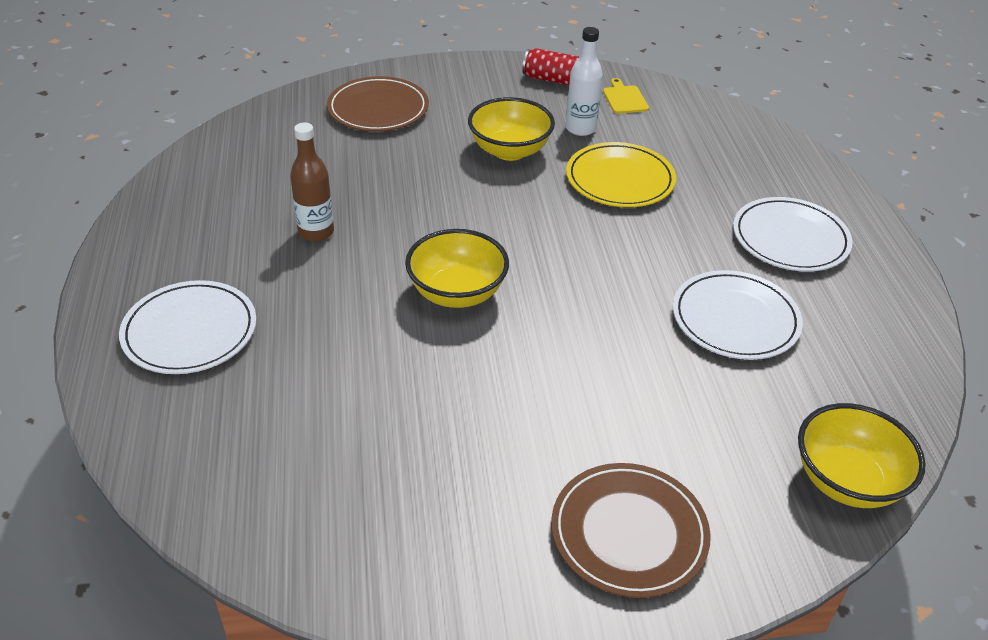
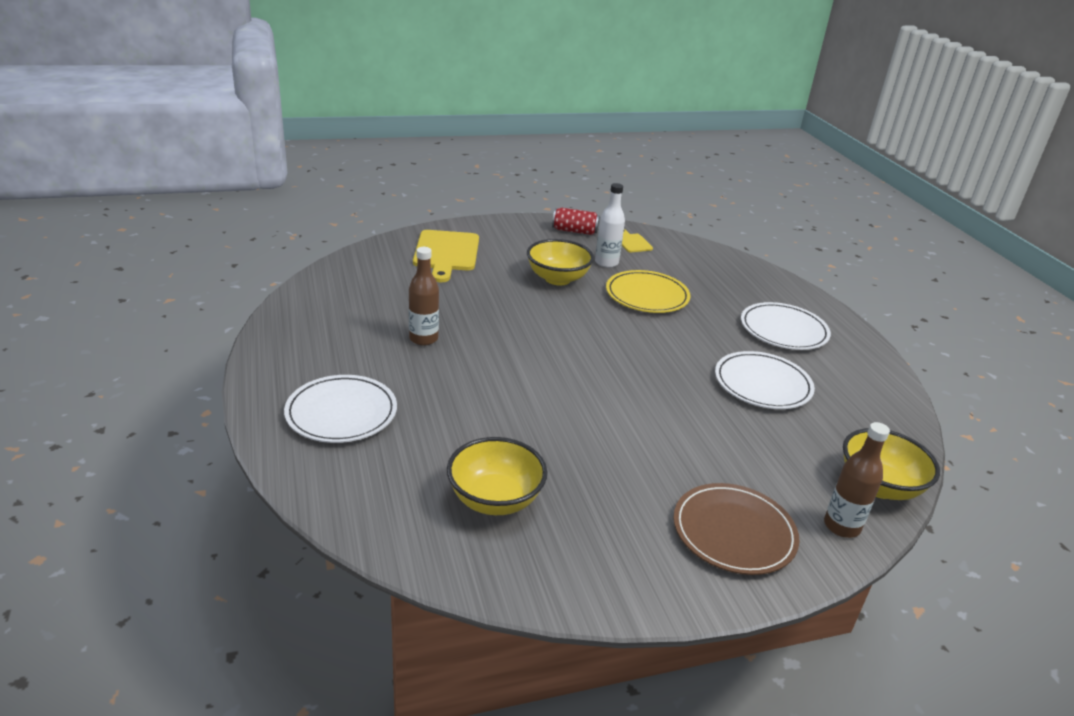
camera: 10 degrees left, 10 degrees down
brown plate [327,76,429,131] -> yellow cutting board [413,230,479,282]
yellow bowl [405,229,509,308] -> yellow bowl moved to [447,437,547,515]
none -> brown bottle [824,422,890,538]

